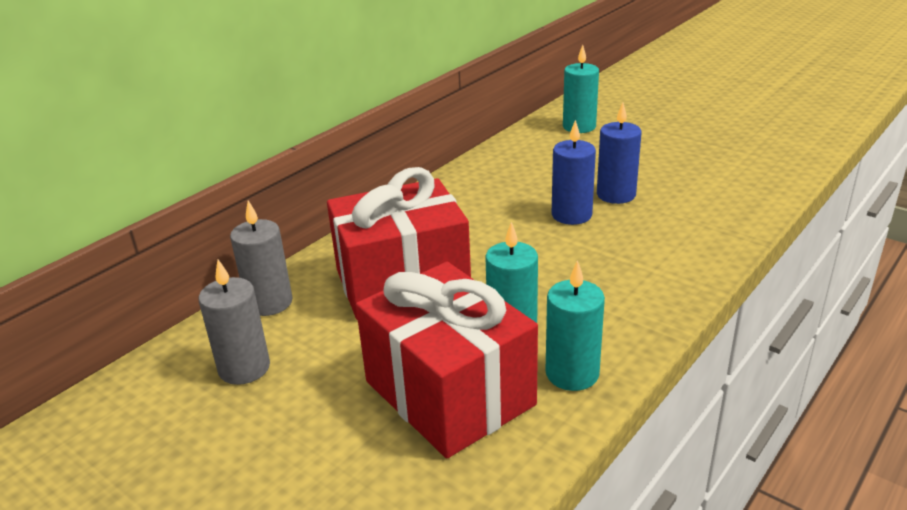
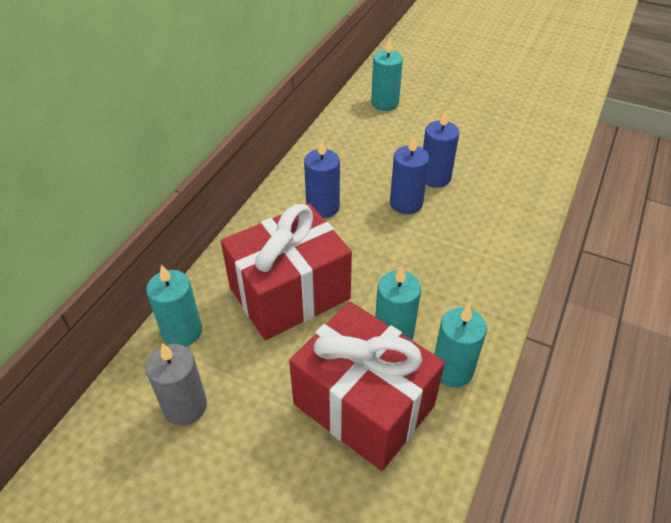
camera: 15 degrees left, 15 degrees up
grey candle [230,201,293,316] -> turquoise candle [146,264,202,347]
none -> blue candle [304,138,340,218]

